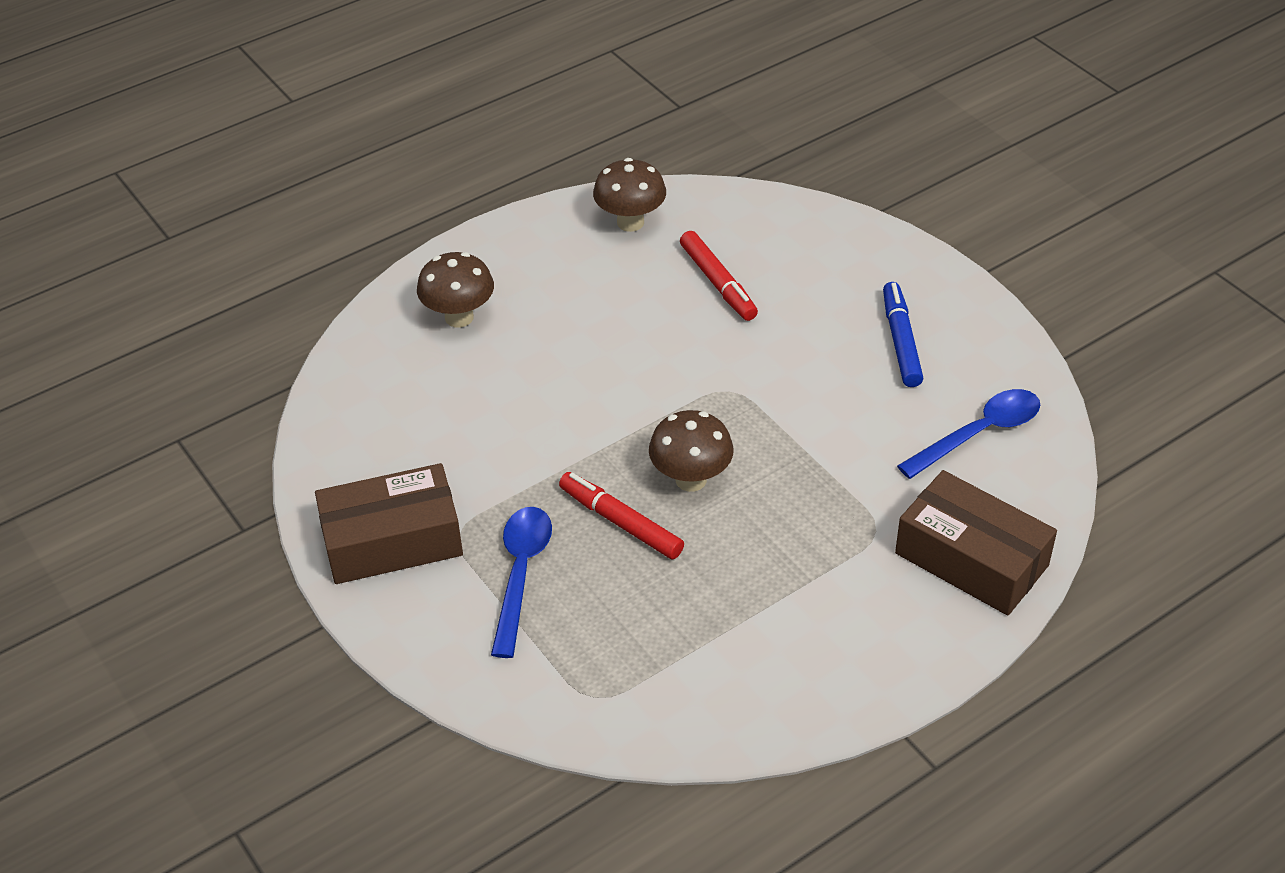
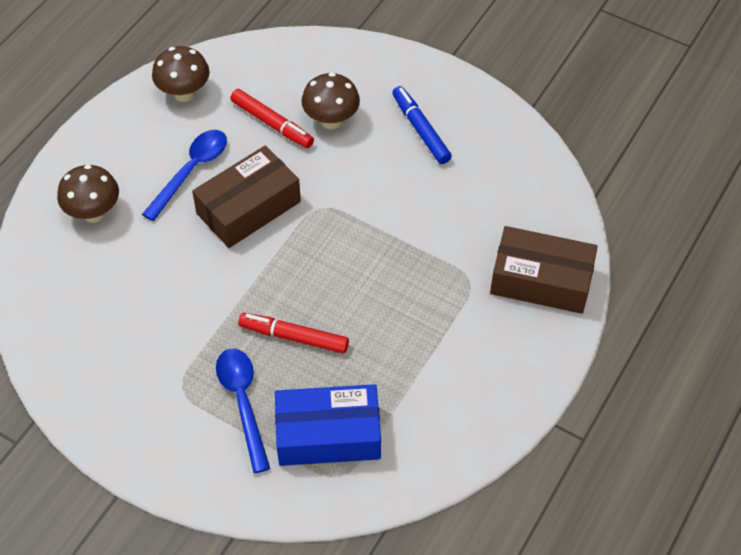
camera: 25 degrees left, 10 degrees up
brown box [315,463,463,584] -> brown box moved to [192,145,301,248]
brown mushroom [649,410,734,492] -> brown mushroom moved to [301,73,360,129]
blue spoon [897,389,1040,479] -> blue spoon moved to [142,130,227,221]
none -> blue box [275,384,381,466]

